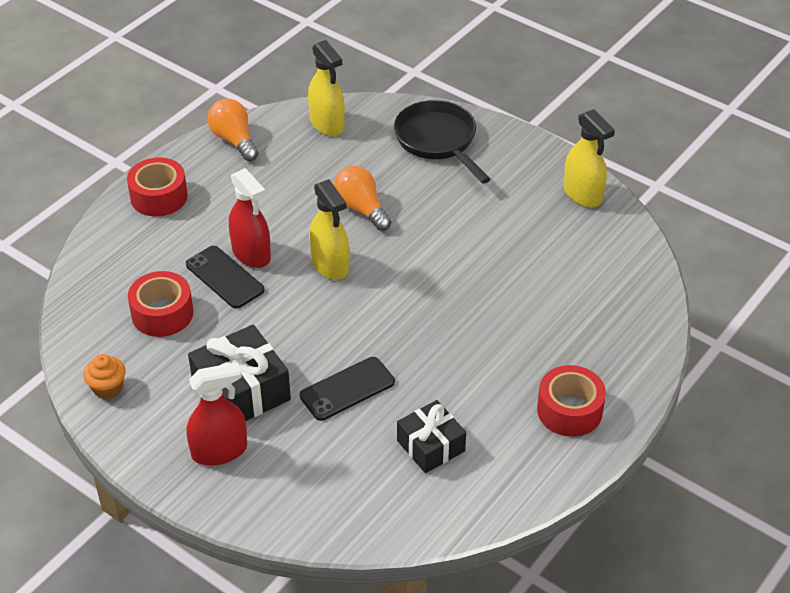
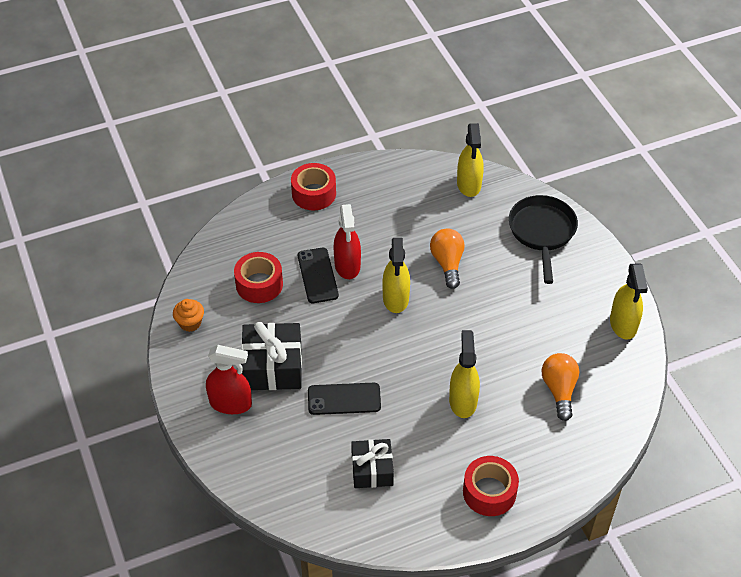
camera: 30 degrees right, 5 degrees up
orange light bulb [207,99,259,161] -> orange light bulb moved to [542,353,579,421]
none -> yellow spray bottle [449,330,480,418]

